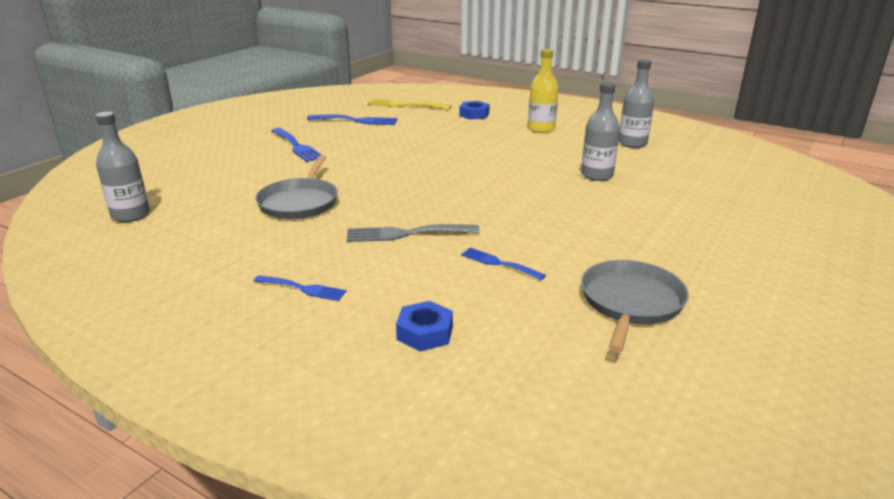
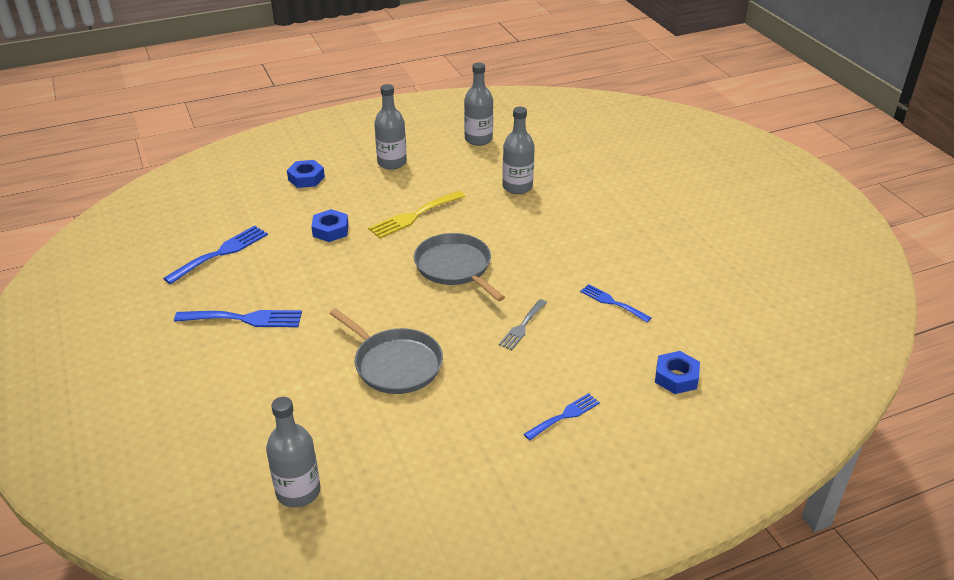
camera: 55 degrees left, 10 degrees up
grey fork [347,224,480,242] -> grey fork [499,299,547,350], size x0.64
yellow fork [368,99,451,110] -> yellow fork moved to [368,191,465,238]
blue fork [461,247,546,280] -> blue fork turned 60 degrees clockwise [580,284,651,322]
yellow bottle [528,49,559,133] -> grey bottle [374,84,407,170]
grey pan [581,260,689,353] -> grey pan moved to [414,233,505,301]
none -> blue nut [311,209,349,242]

